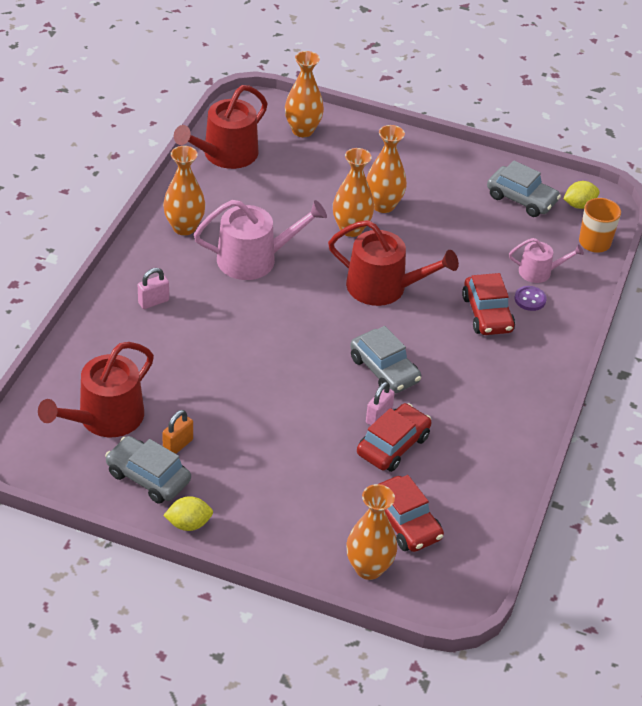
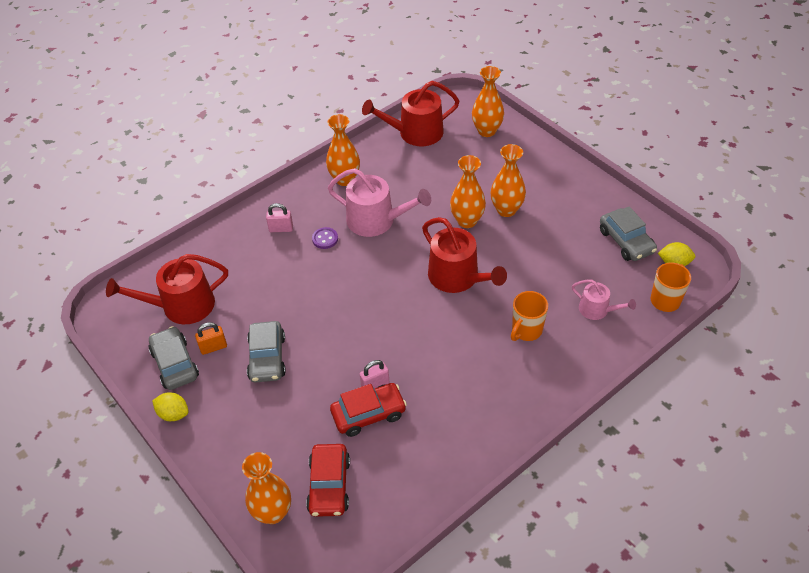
camera: 35 degrees right, 5 degrees up
grey car [350,326,421,393] -> grey car moved to [247,321,286,383]
red car [462,273,515,335] -> orange mug [511,291,548,341]
purple button [515,286,547,311] -> purple button moved to [312,227,338,249]

